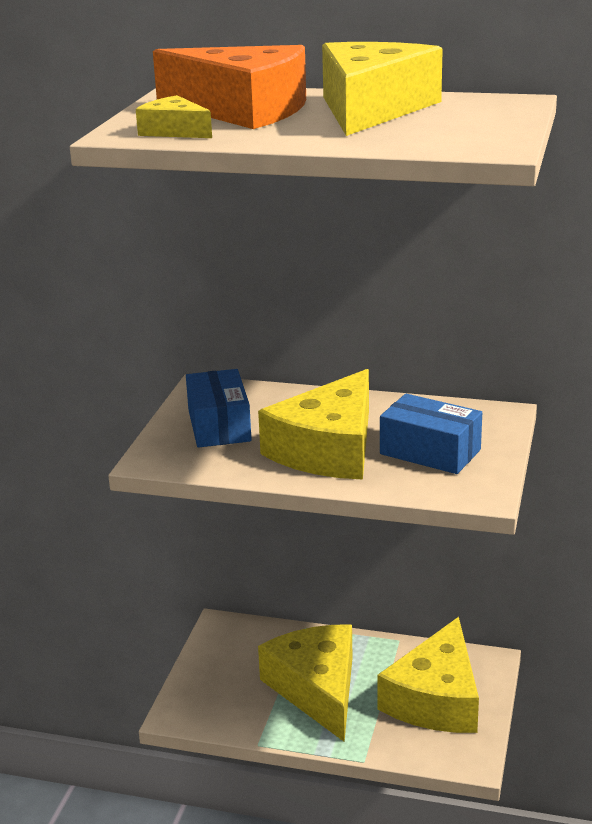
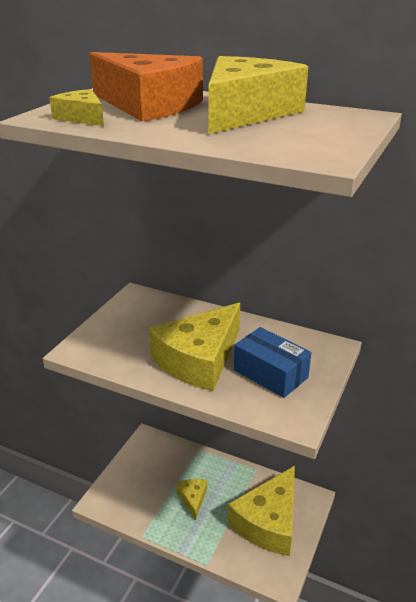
camera: 10 degrees right, 5 degrees up
blue box [186,369,252,448] -> none
yellow cheese [258,624,353,742] -> yellow cheese [176,479,207,520], size x0.48

